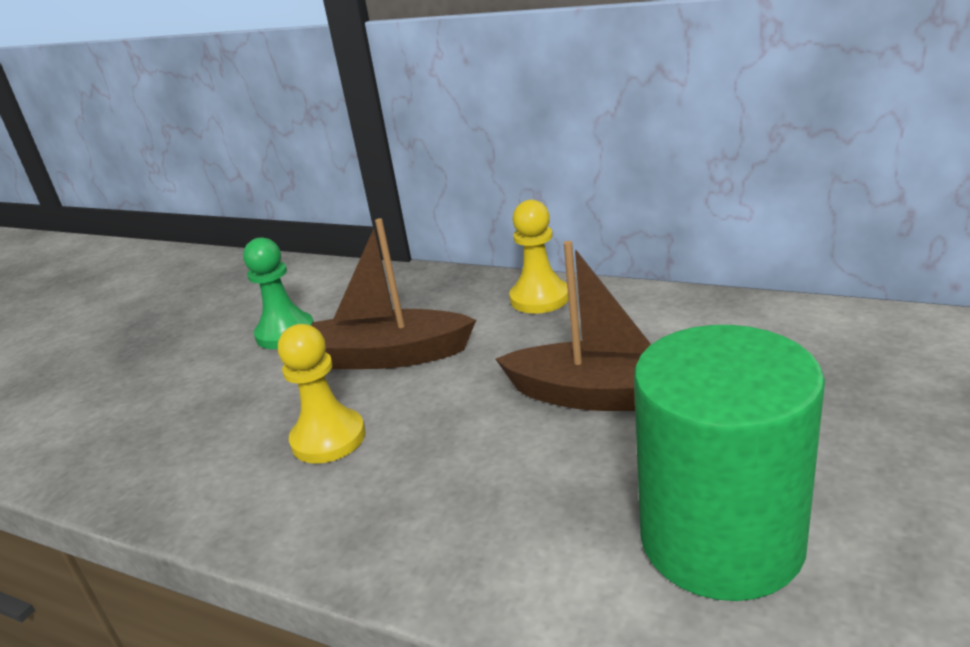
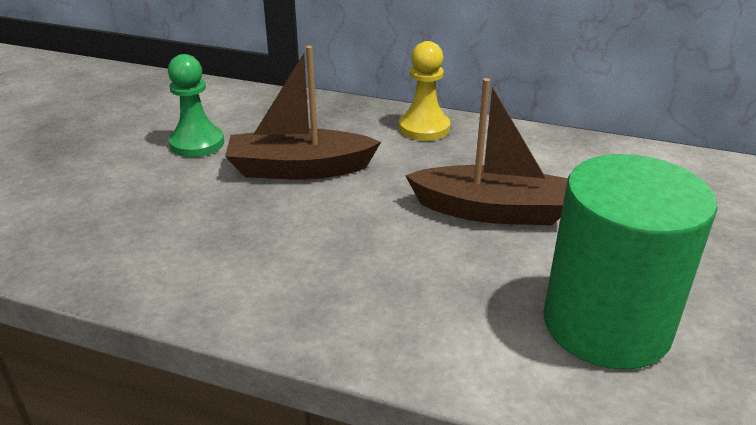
camera: 10 degrees left, 5 degrees up
yellow pawn [278,324,365,464] -> none

